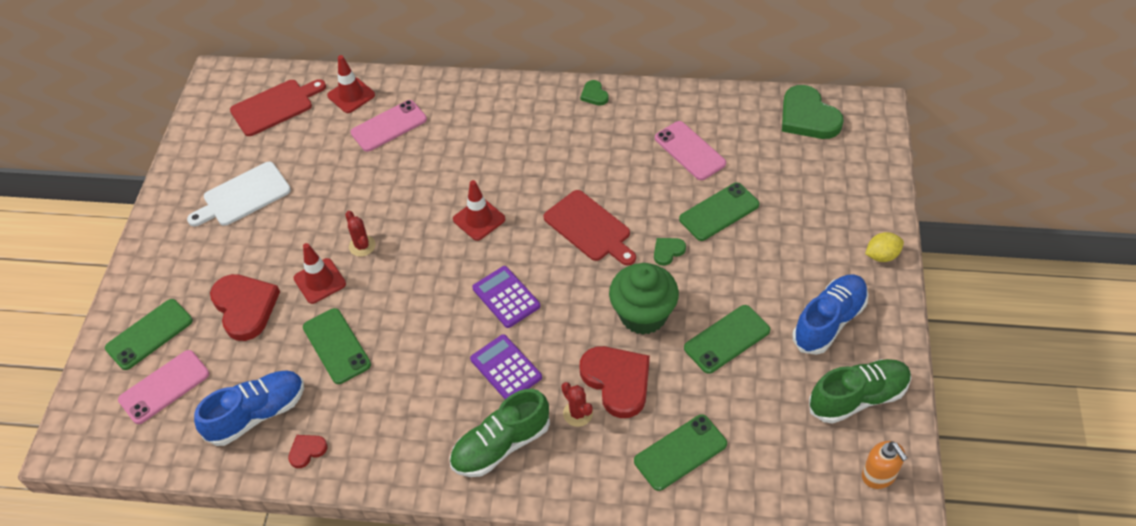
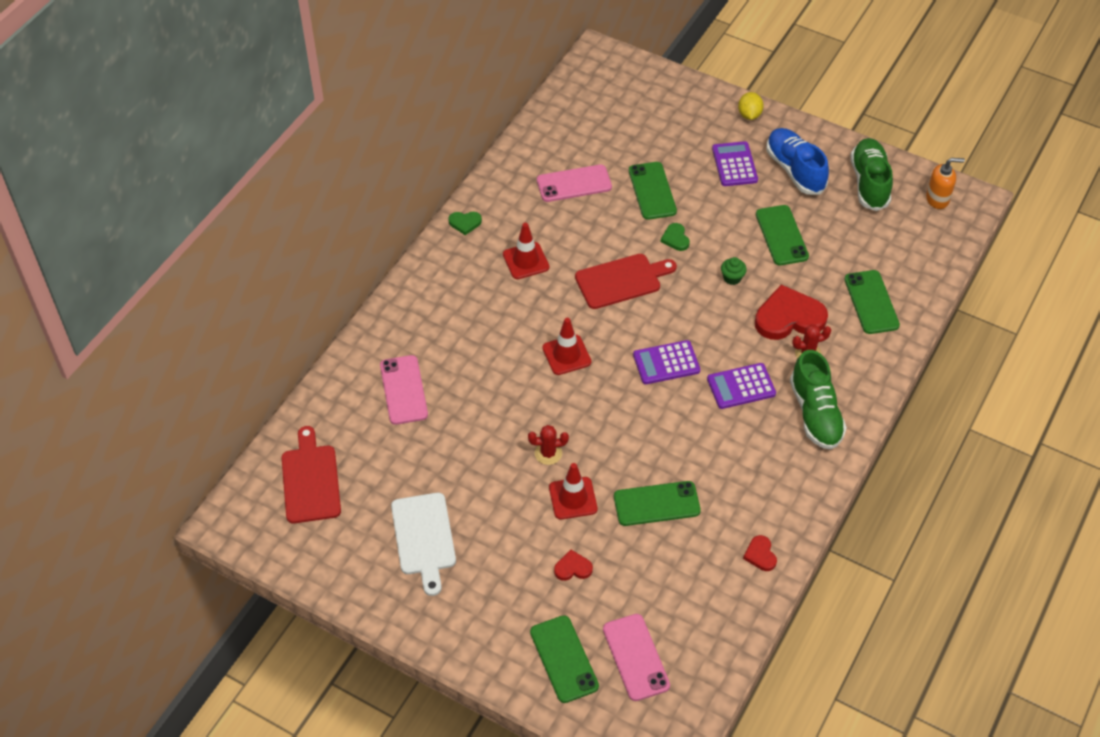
camera: 70 degrees left, 0 degrees up
blue shoe [194,370,304,446] -> none
red heart [210,274,280,341] -> red heart [554,550,593,581], size x0.47
red traffic cone [327,55,375,113] -> red traffic cone moved to [503,223,549,279]
green cupcake [609,263,679,335] -> green cupcake [721,257,747,285], size x0.42
green heart [782,85,844,139] -> none
none -> purple calculator [712,141,758,186]

